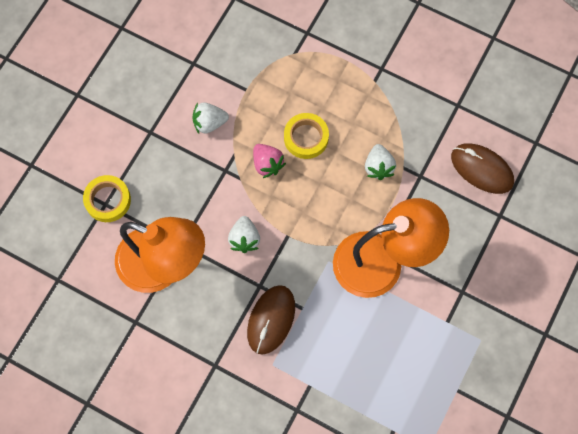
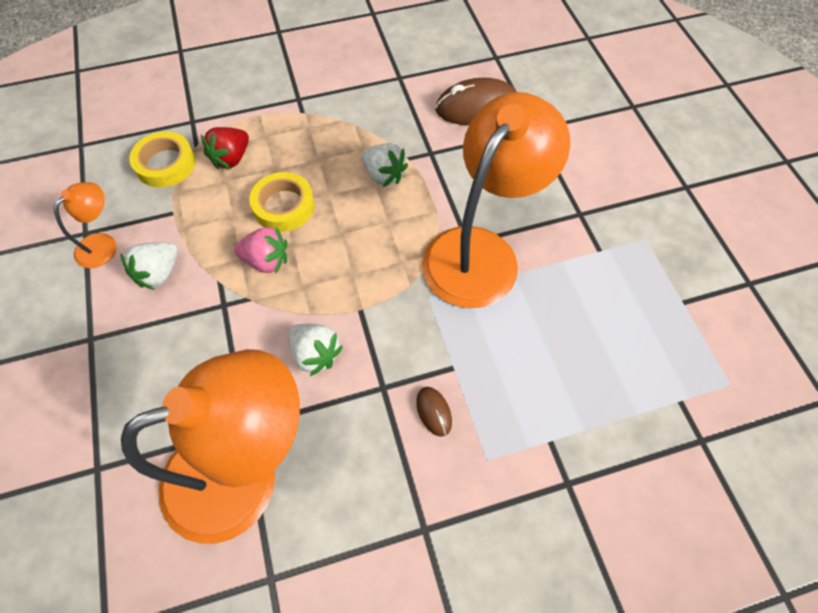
camera: 45 degrees left, 10 degrees down
yellow tape [83,175,131,222] -> yellow tape moved to [129,131,196,188]
brown mouse [247,285,295,355] -> brown mouse [416,387,452,437], size x0.47
none -> orange lamp [54,182,117,268]
none -> red strawberry [201,127,249,169]

